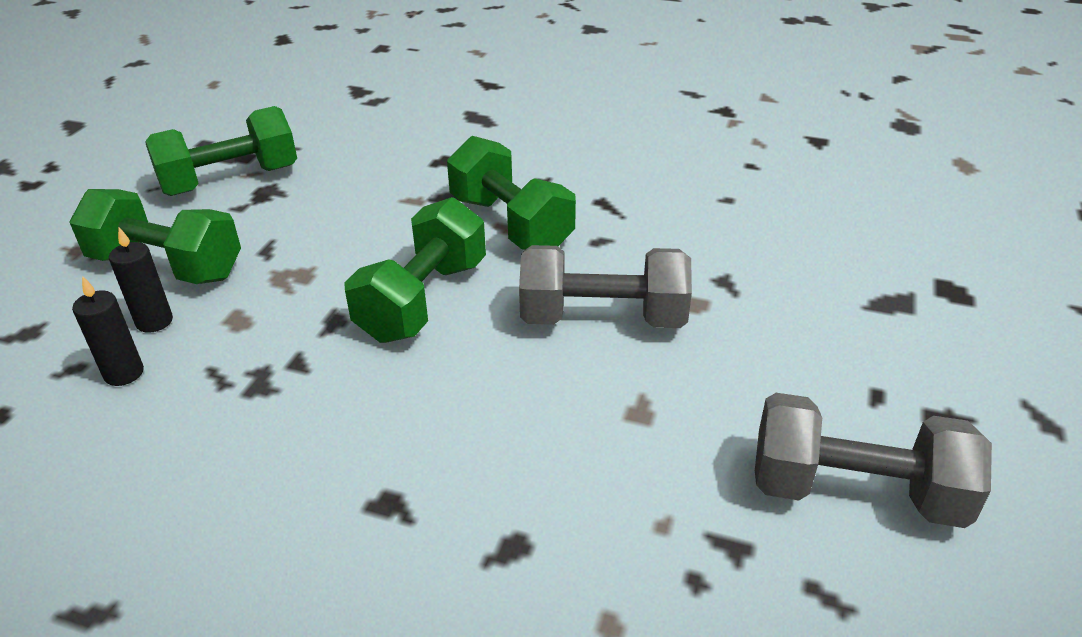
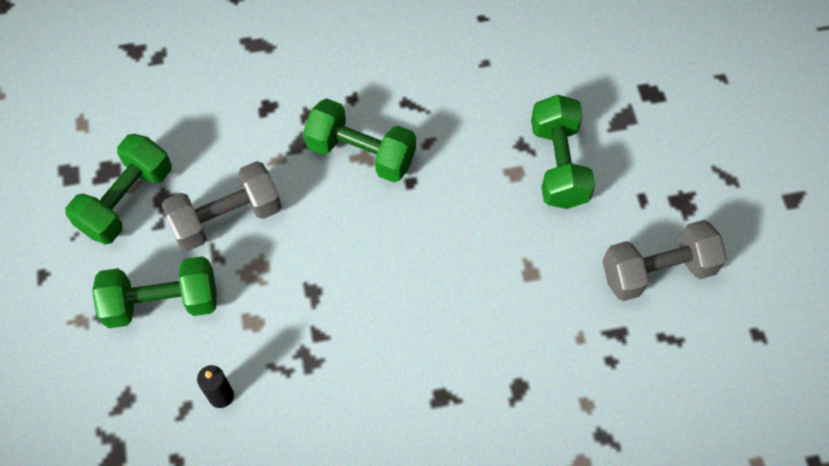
camera: 30 degrees left, 25 degrees up
black candle [109,227,173,333] -> none
green dumbbell [344,197,486,343] -> green dumbbell moved to [531,95,595,209]
grey dumbbell [519,245,692,328] -> grey dumbbell moved to [162,161,282,251]

